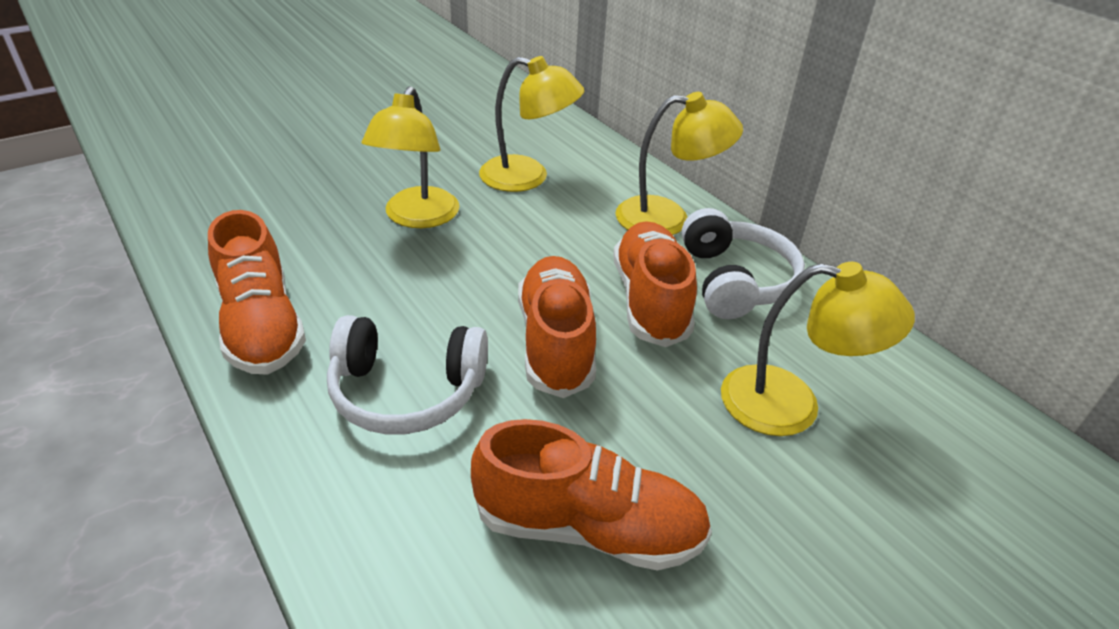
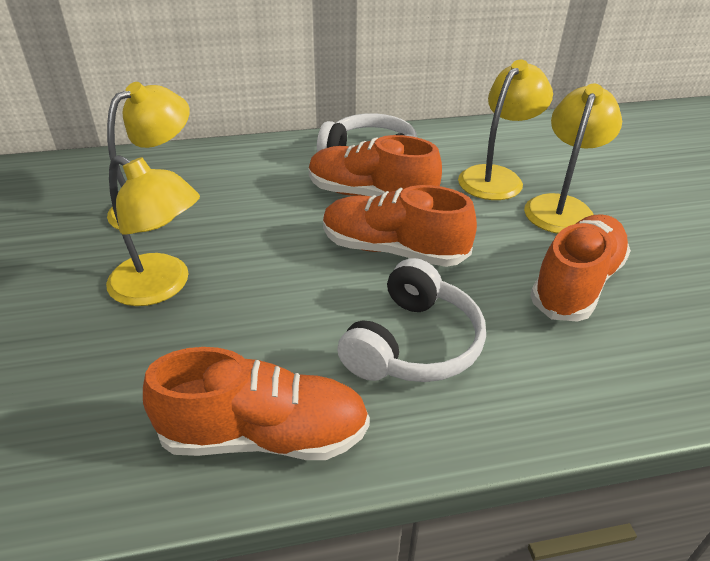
camera: 65 degrees left, 0 degrees up
yellow lamp [615,92,743,235] -> yellow lamp moved to [524,84,622,234]

